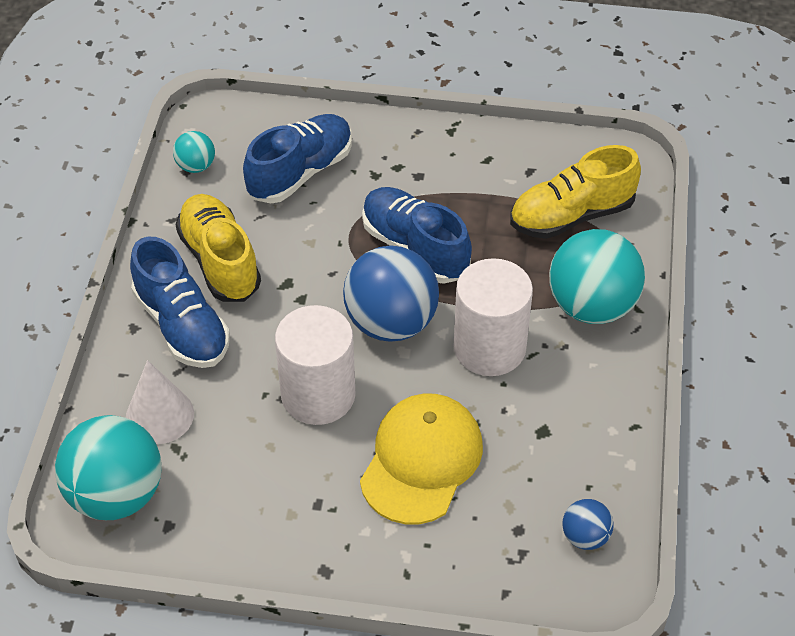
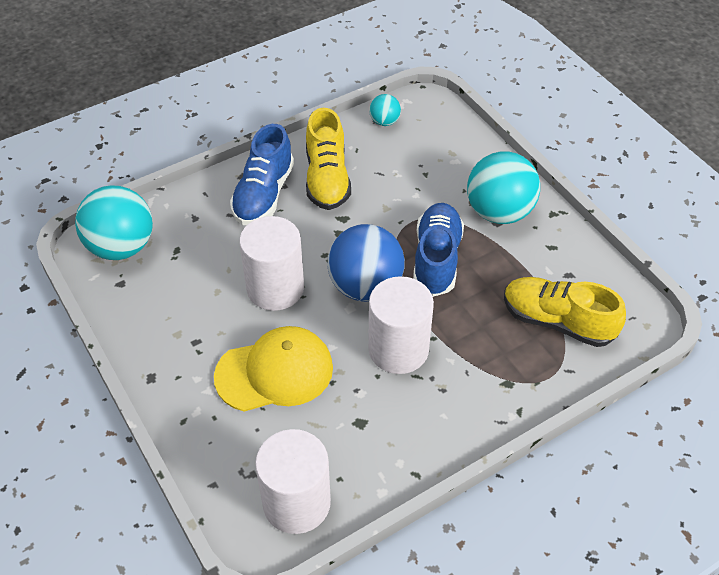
camera: 50 degrees right, 0 degrees up
white cone [126,360,194,444] -> none
yellow shoe [176,194,261,302] -> yellow shoe turned 150 degrees clockwise [306,108,351,210]
blue shoe [243,114,352,203] -> none
turquoise ball [549,229,645,324] -> turquoise ball moved to [467,151,540,224]
blue ball [562,499,614,550] -> white cylinder [255,429,331,534]

